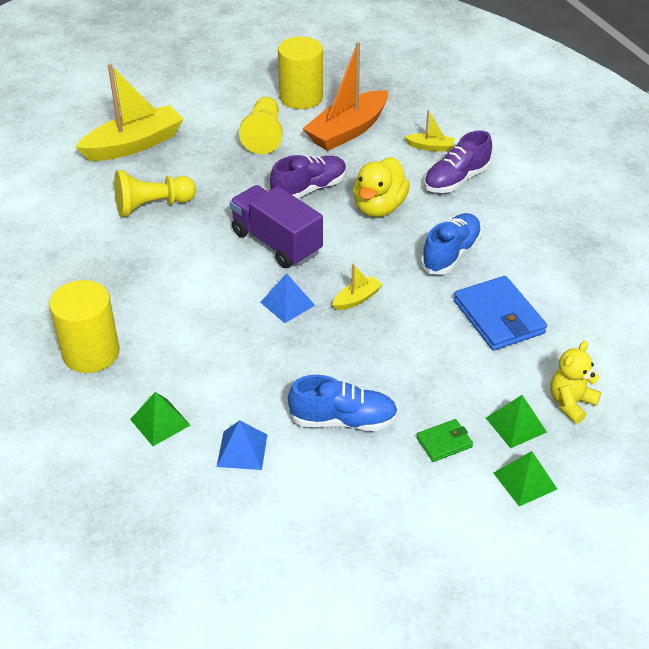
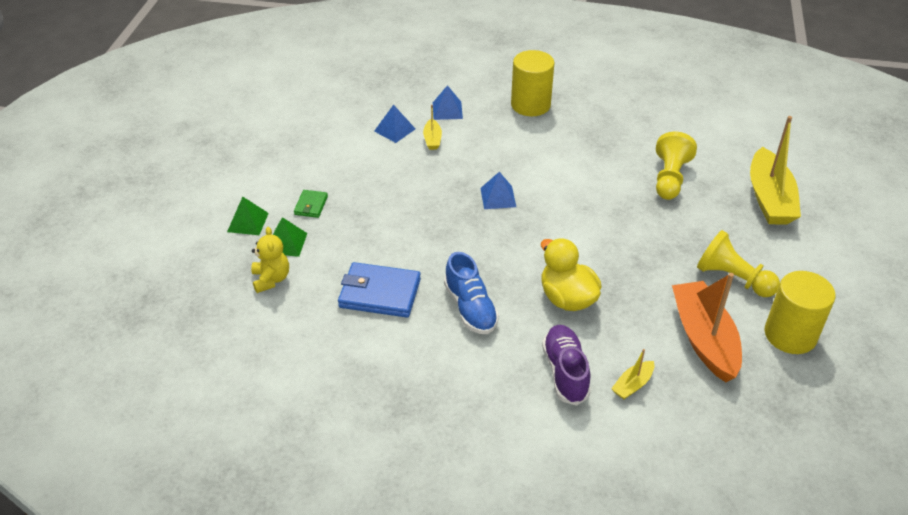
camera: 125 degrees right, 0 degrees up
green pyramid [130,392,191,446] -> blue pyramid [433,85,463,120]
purple truck [230,185,323,268] -> none
purple shoe [270,155,347,199] -> none
blue shoe [288,375,398,431] -> none
yellow boat [332,264,383,310] -> yellow boat moved to [423,105,442,150]

